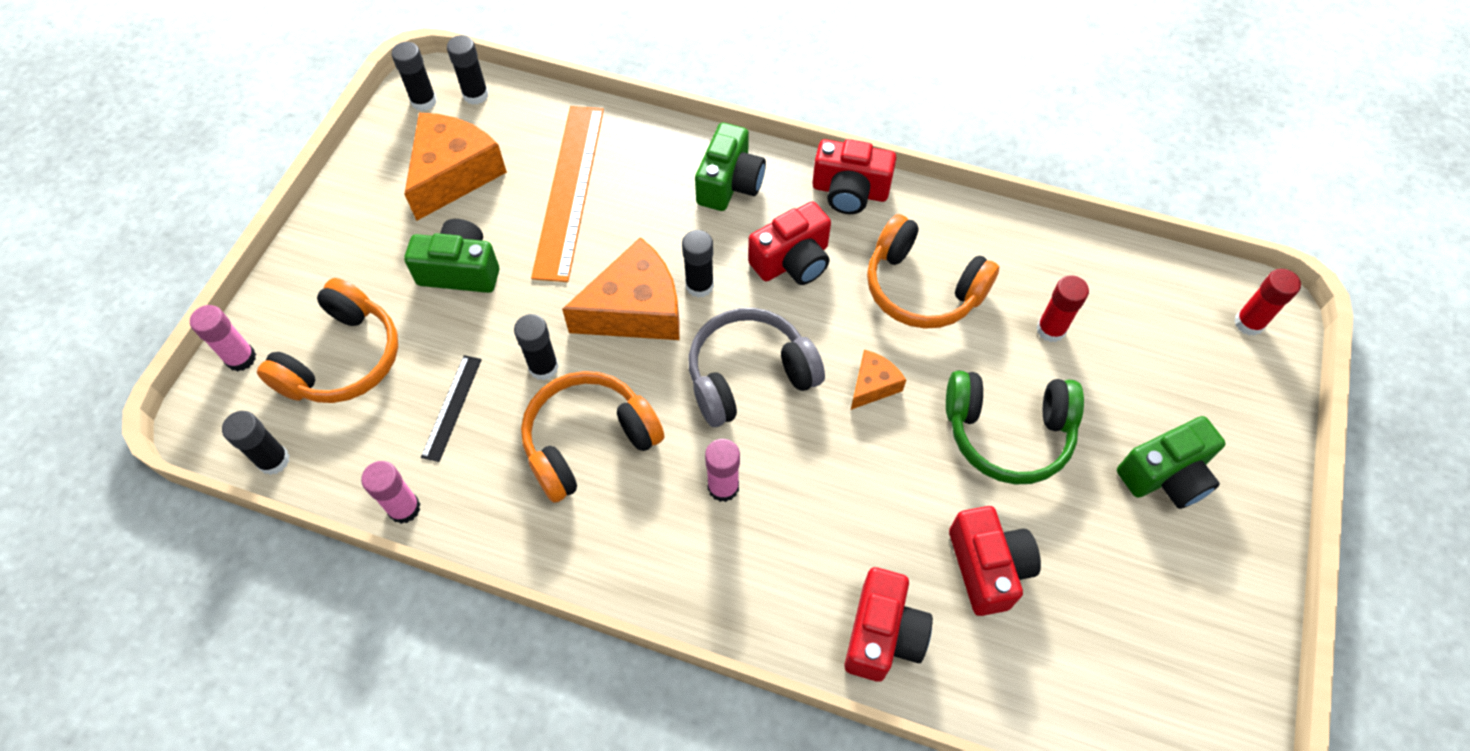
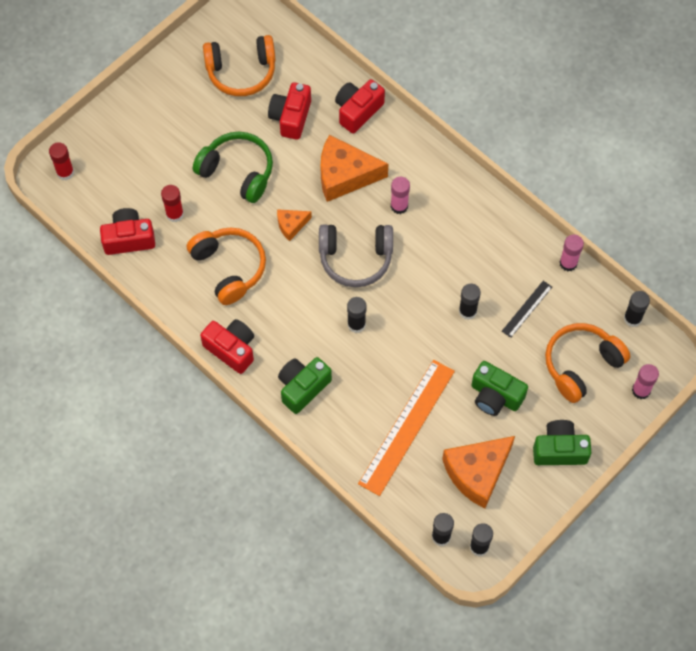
camera: 155 degrees left, 5 degrees up
orange headphones [521,371,664,503] -> orange headphones moved to [203,35,276,96]
orange cheese [562,237,680,340] -> orange cheese moved to [321,135,388,202]
red camera [748,201,831,285] -> red camera moved to [100,208,155,255]
green camera [1117,416,1226,509] -> green camera moved to [533,420,591,465]

